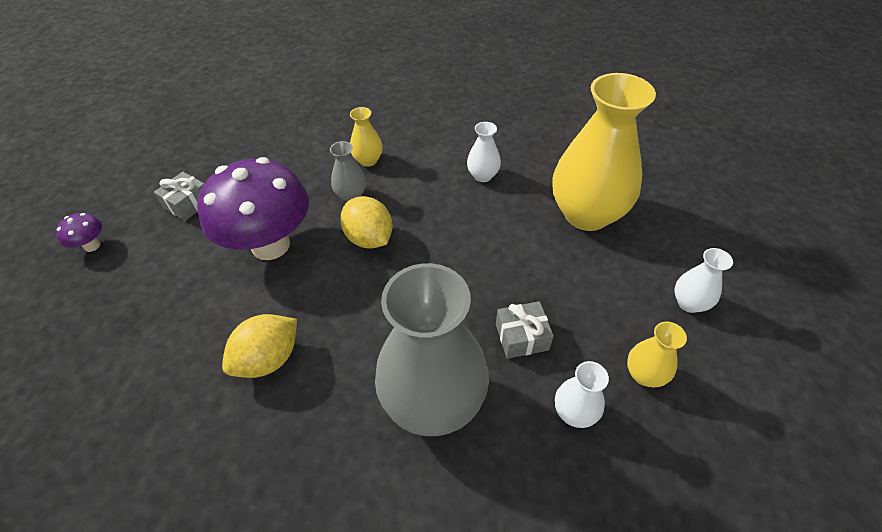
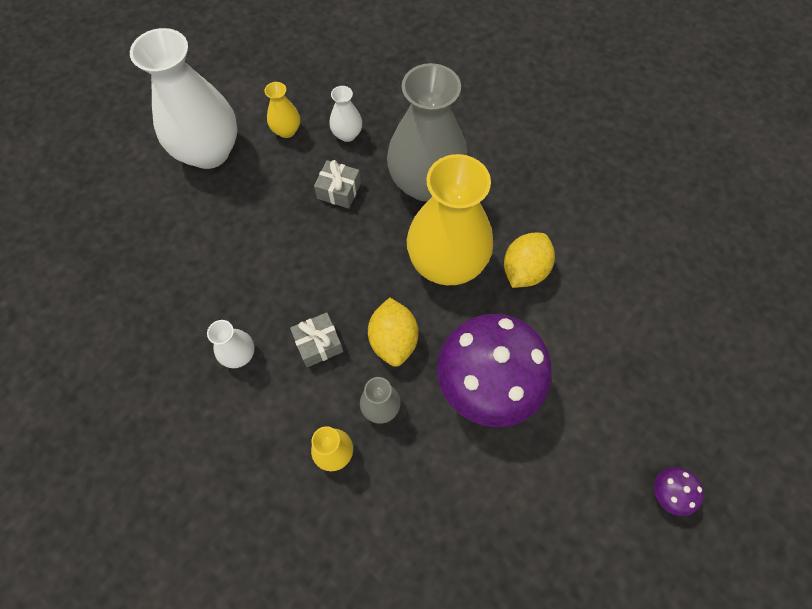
camera: 150 degrees left, 15 degrees up
grey gift [154,172,204,221] -> grey gift moved to [290,312,343,367]
yellow lemon [222,314,297,378] -> yellow lemon turned 45 degrees counterclockwise [504,233,555,288]
yellow vase [553,73,656,231] -> yellow vase moved to [407,154,493,285]
white vase [674,248,733,313] -> white vase [130,28,237,169], size x2.27

